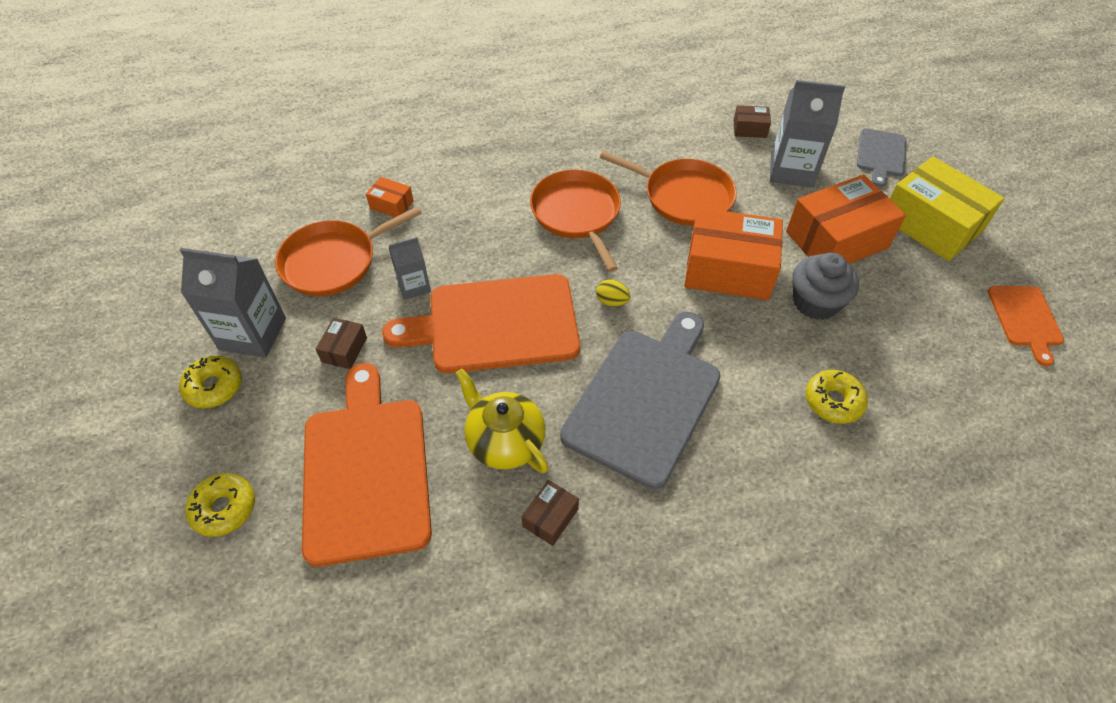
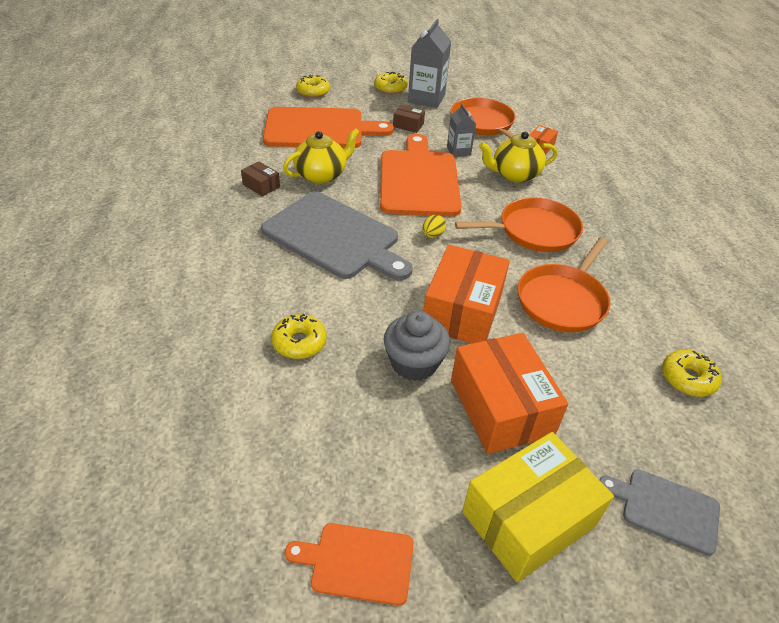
camera: 95 degrees right, 10 degrees down
brown box [733,105,771,138] -> yellow donut [662,350,722,397]
grey carton [770,80,845,188] -> none
none -> yellow teapot [479,132,558,183]

